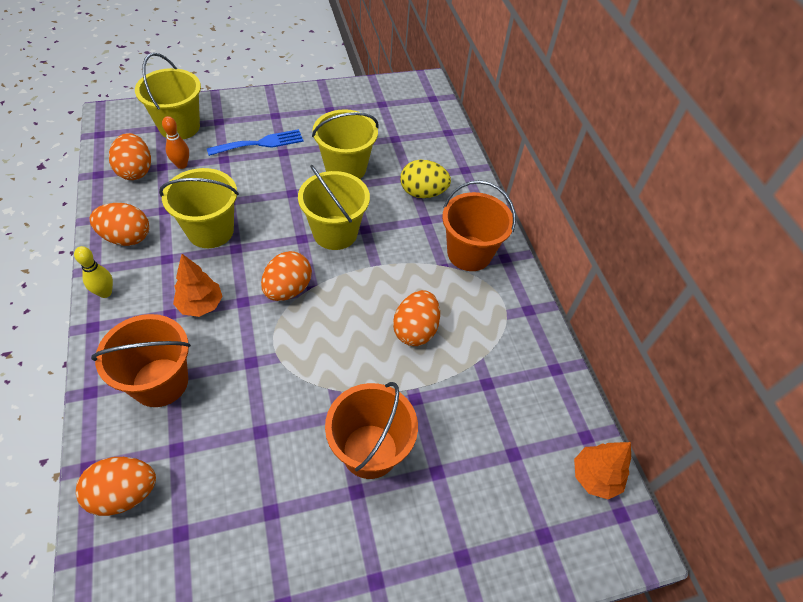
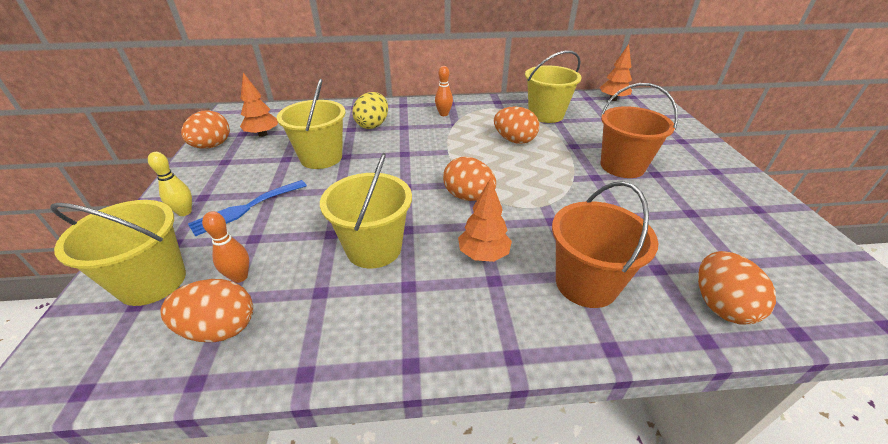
camera: 75 degrees left, 15 degrees down
yellow bowling pin [74,246,113,298] -> yellow bowling pin moved to [148,152,192,216]
orange egg [89,203,149,246] -> orange egg moved to [181,110,230,149]
blue fork [207,129,304,156] -> blue fork turned 120 degrees counterclockwise [188,180,307,237]
yellow bucket [298,165,370,250] -> yellow bucket moved to [525,51,582,123]
orange bucket [442,180,516,271] -> orange bowling pin [435,66,453,116]
none -> orange tree [240,73,278,137]

